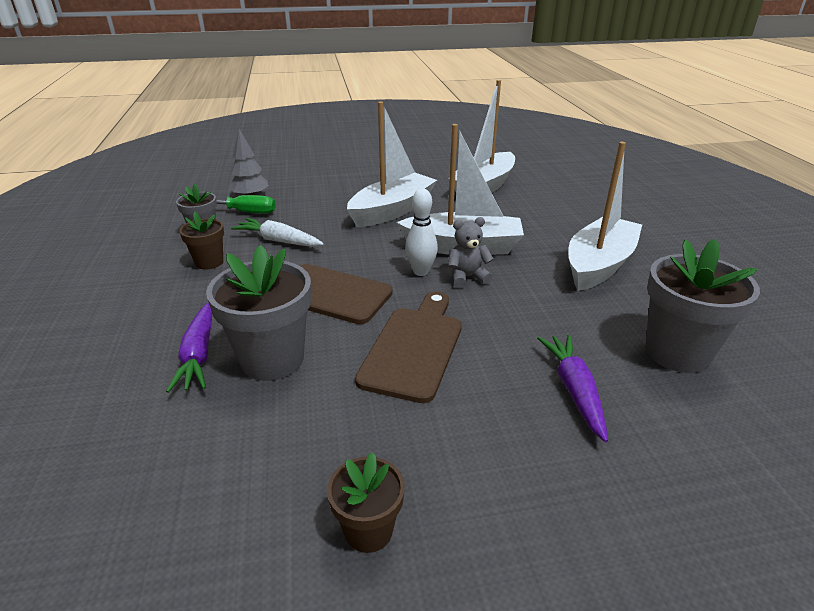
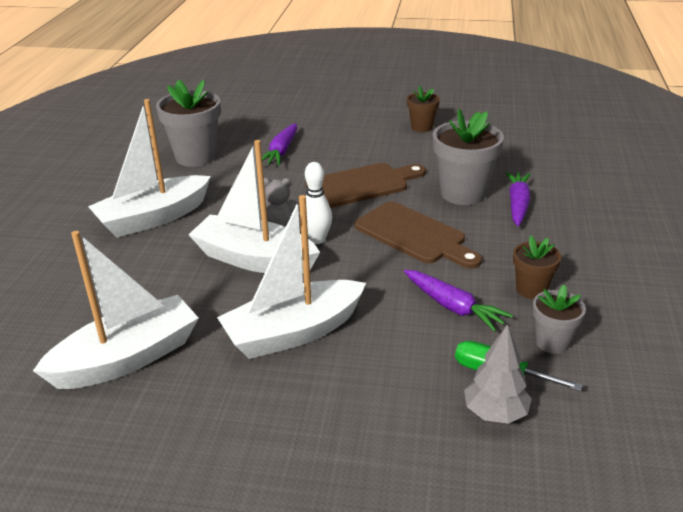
camera: 160 degrees left, 0 degrees up
white carrot [231,218,324,247] -> purple carrot [404,270,513,332]
brown cutting board [355,291,462,403] -> brown cutting board turned 150 degrees counterclockwise [306,163,426,208]

